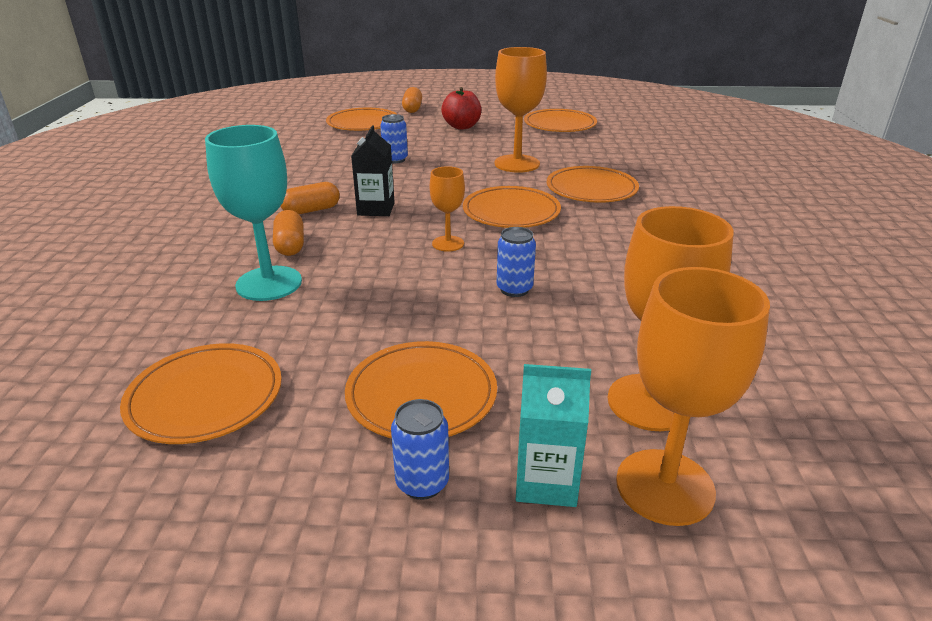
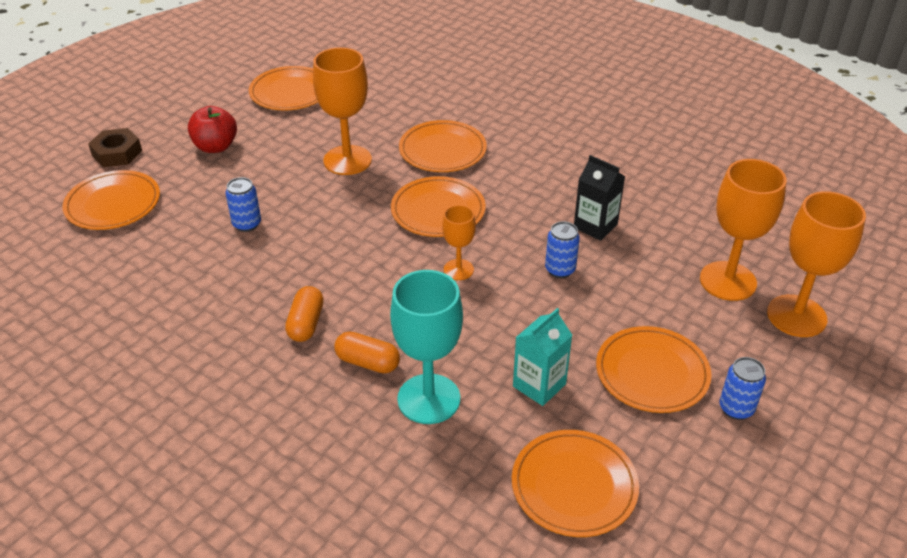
camera: 55 degrees left, 10 degrees up
black carton [351,125,395,216] -> black carton moved to [574,155,625,241]
orange capsule [402,87,422,113] -> brown nut [88,128,142,167]
turquoise carton [516,364,591,507] -> turquoise carton moved to [513,308,572,406]

